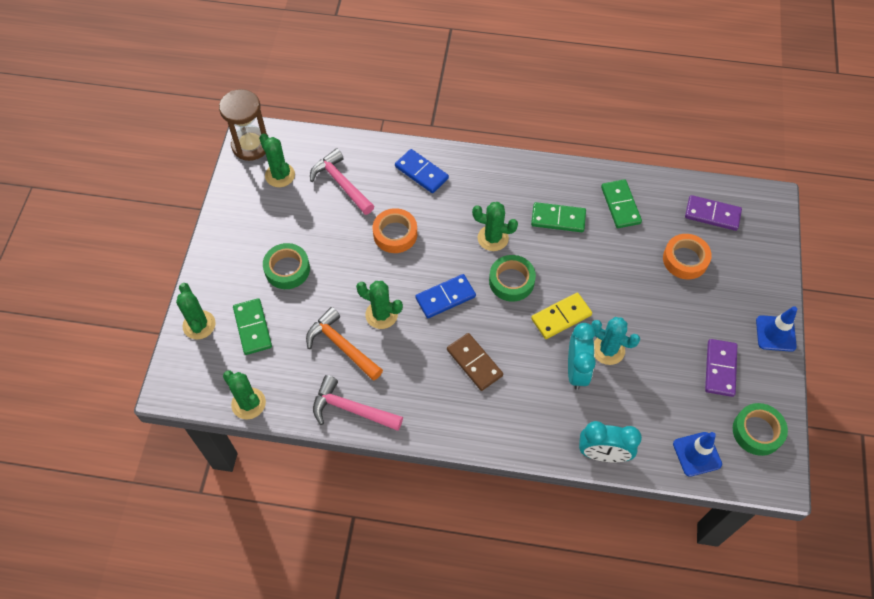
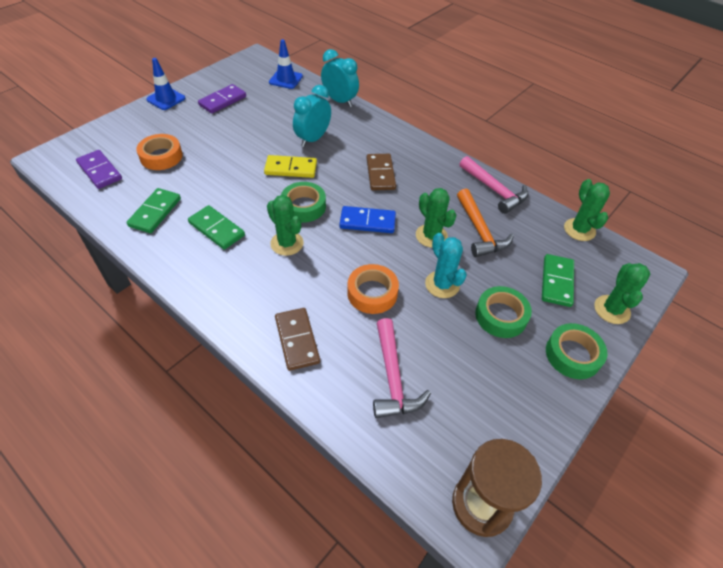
camera: 150 degrees left, 10 degrees down
green cactus [259,134,295,187] -> none
blue domino [395,149,449,193] -> brown domino [275,308,320,371]
turquoise cactus [591,317,640,365] -> turquoise cactus moved to [425,233,467,298]
green tape [733,403,788,456] -> green tape moved to [546,323,607,379]

